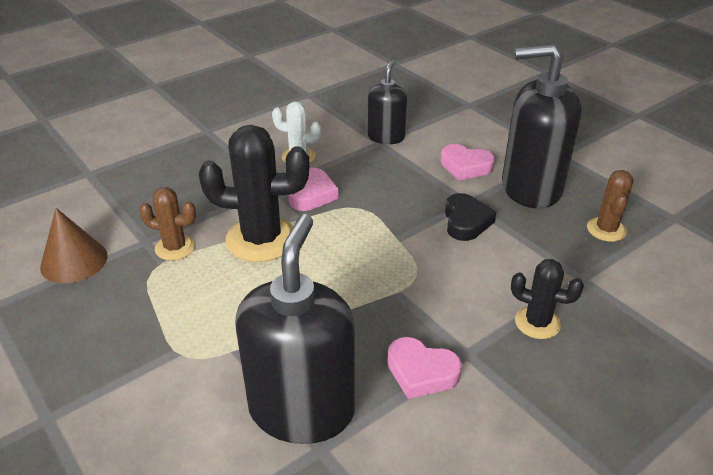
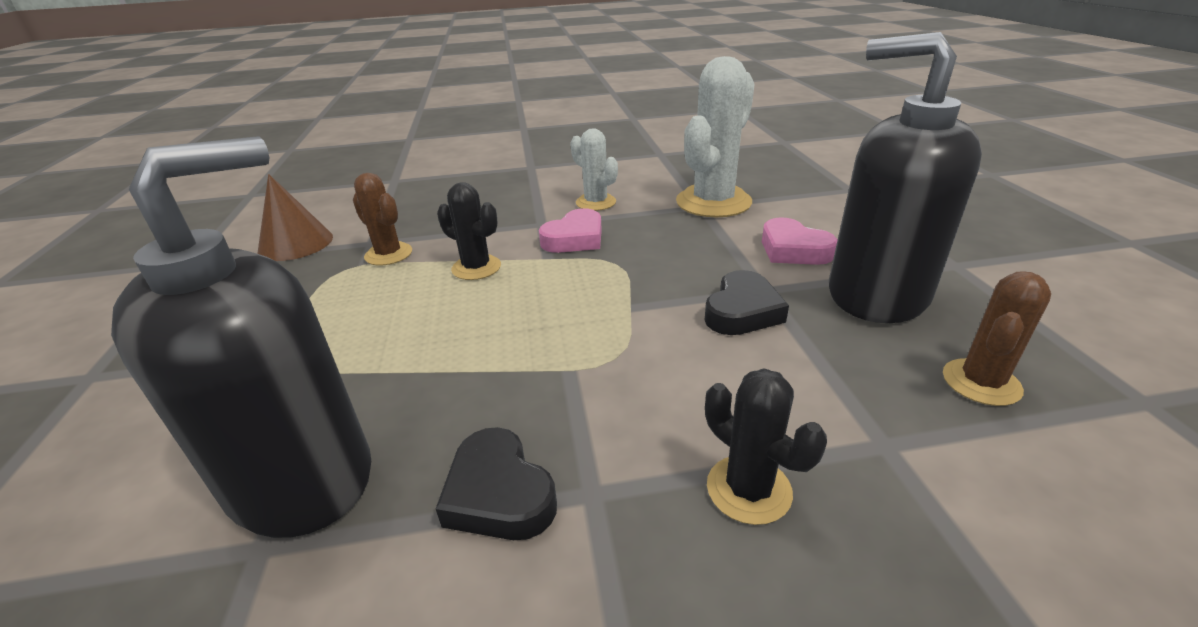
camera: 30 degrees right, 5 degrees down
black cactus [198,125,310,262] -> black cactus [437,182,501,280], size x0.55
black soap dispenser [367,60,407,144] -> white cactus [676,56,755,217]
pink heart [387,337,462,399] -> black heart [436,427,557,540]

